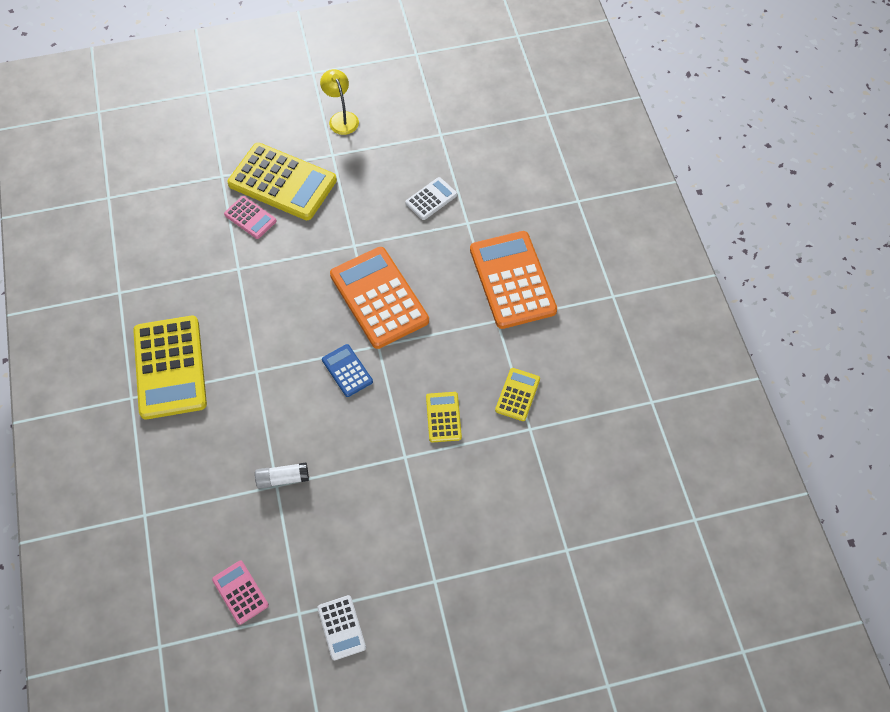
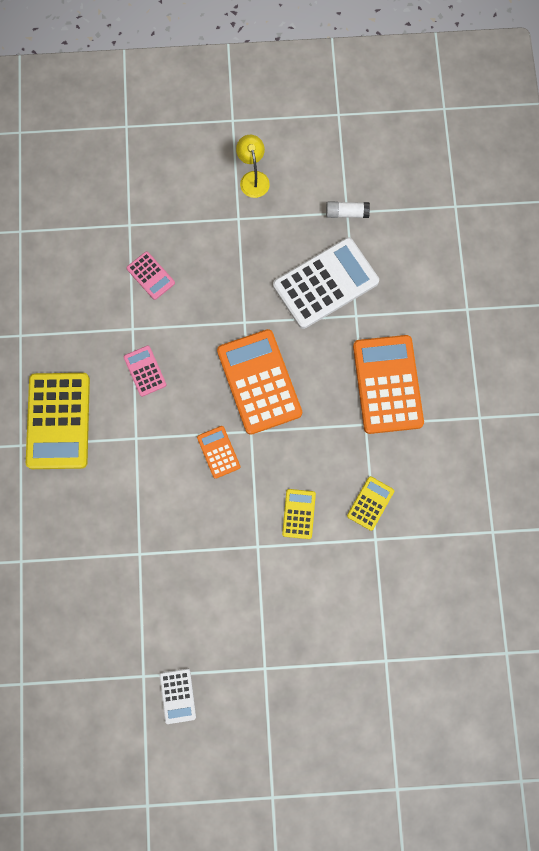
camera: 10 degrees right, 15 degrees up
pink calculator [212,561,269,625] -> pink calculator moved to [124,345,167,397]
yellow calculator [227,143,337,220] -> none
white glue stick [255,462,309,489] -> white glue stick moved to [326,201,370,218]
blue calculator [322,344,373,397] -> orange calculator [197,426,240,479]
white calculator [405,177,457,220] -> white calculator [273,238,379,329], size x2.06

